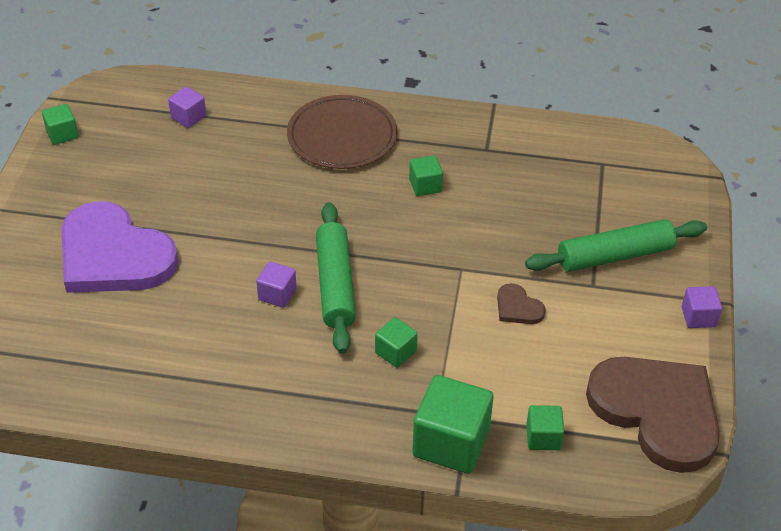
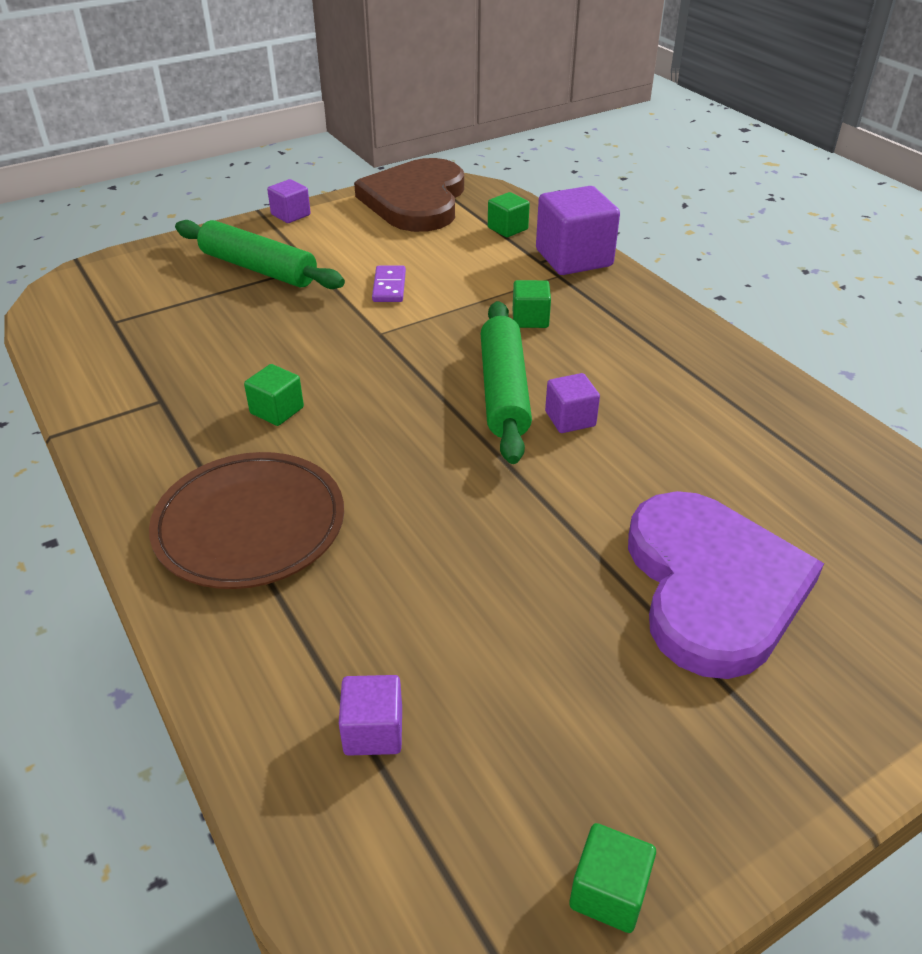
camera: 130 degrees left, 5 degrees down
green rolling pin [316,202,356,354] -> green rolling pin turned 45 degrees counterclockwise [481,301,532,464]
green cube [412,375,494,474] -> purple cube [536,186,620,275]
brown heart [497,283,546,324] -> purple domino [372,266,406,302]

